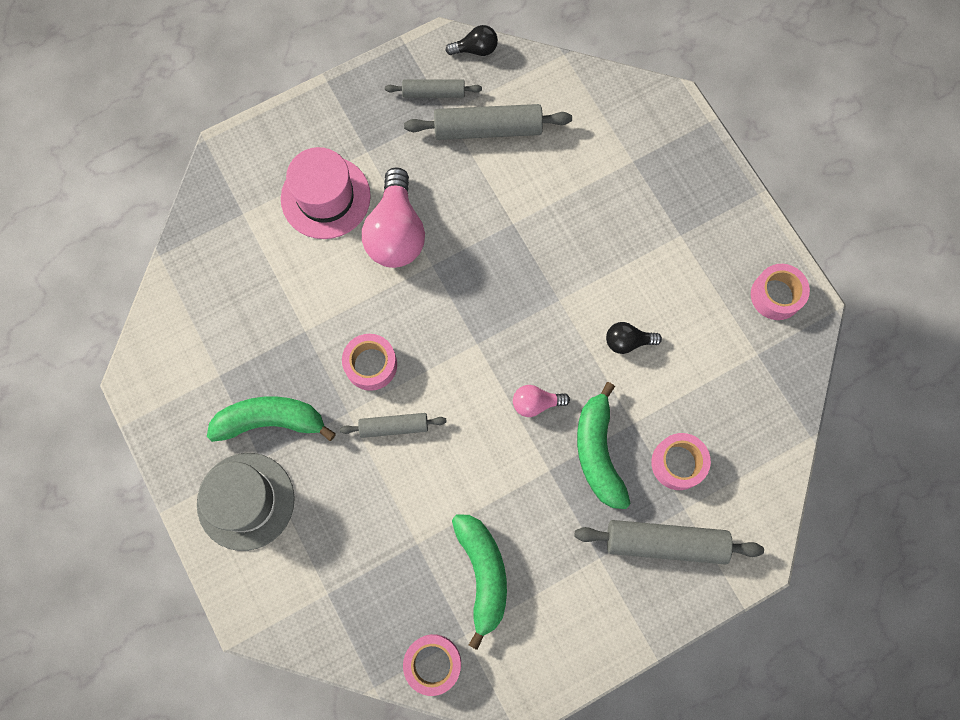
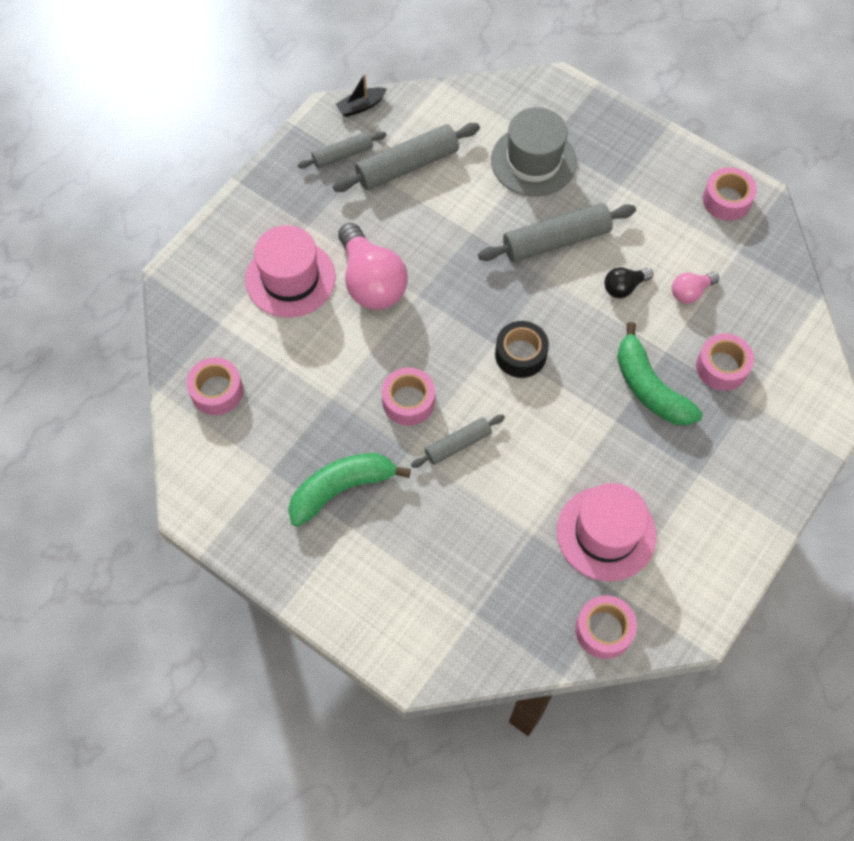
camera: 25 degrees left, 10 degrees down
grey hat [197,453,295,551] -> grey hat moved to [491,107,577,197]
black light bulb [445,25,498,56] -> black boat [336,74,387,117]
green banana [452,514,507,650] -> pink hat [557,483,656,581]
pink light bulb [513,385,570,417] -> pink light bulb moved to [672,272,719,304]
grey rolling pin [575,520,764,565] -> grey rolling pin moved to [478,203,636,262]
none -> pink tape [186,357,243,415]
none -> black tape [495,321,549,378]

